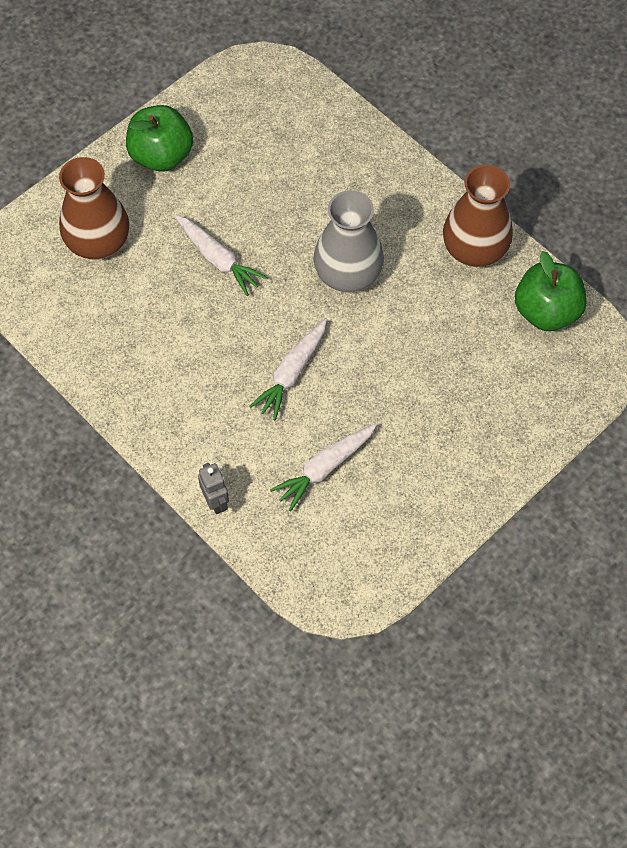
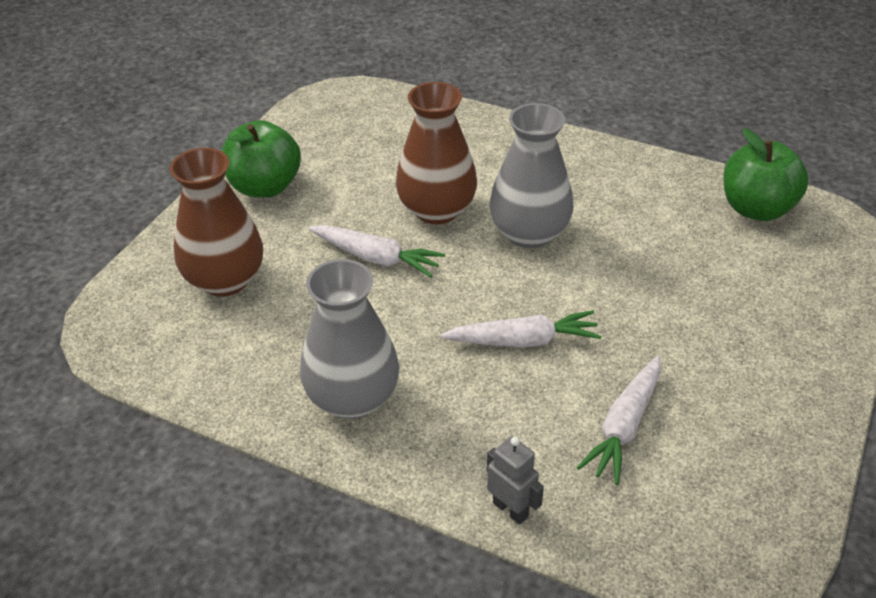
camera: 20 degrees left, 20 degrees down
white carrot [249,319,327,420] -> white carrot turned 105 degrees counterclockwise [440,310,602,347]
brown vase [443,165,513,267] -> brown vase moved to [396,82,477,224]
none -> grey vase [300,259,399,419]

